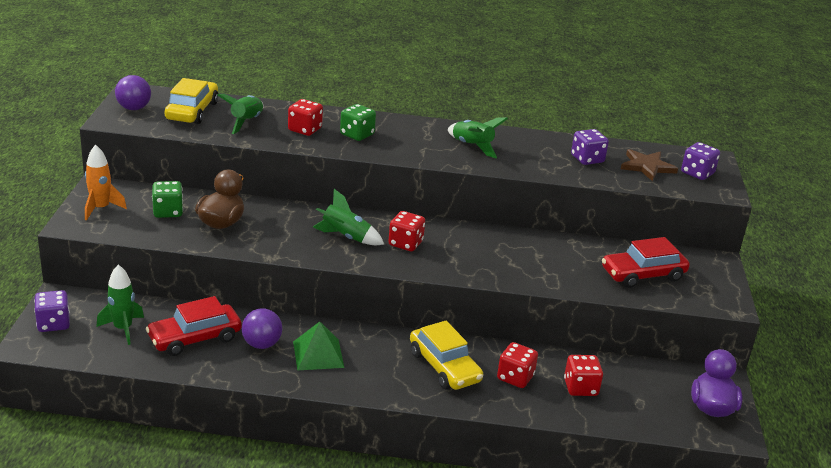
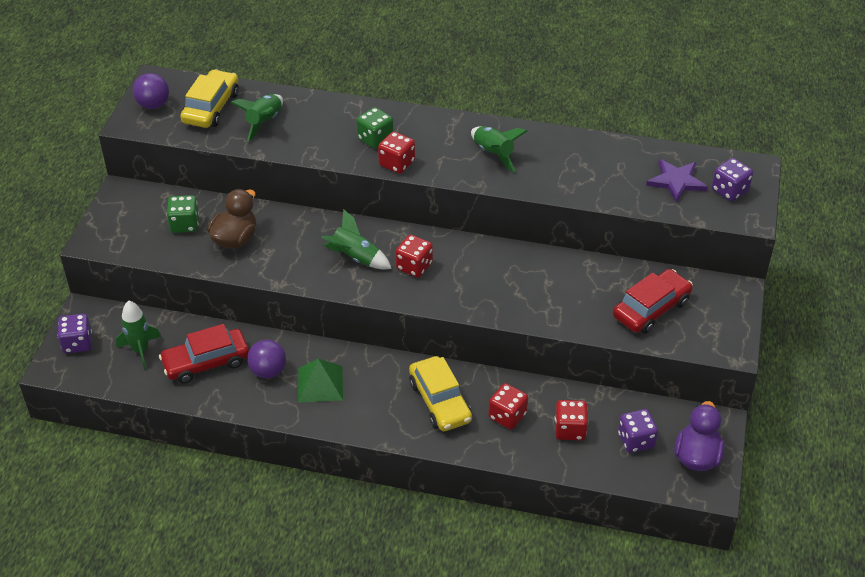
camera: 10 degrees right, 15 degrees up
orange rocket [85,144,127,221] -> none
red dice [288,99,323,136] -> red dice moved to [378,132,415,174]
purple dice [571,129,609,165] -> purple dice moved to [618,409,658,453]
red car [602,237,690,288] -> red car turned 150 degrees clockwise [613,269,693,334]
brown star [621,149,678,181] -> purple star [646,159,708,203]

